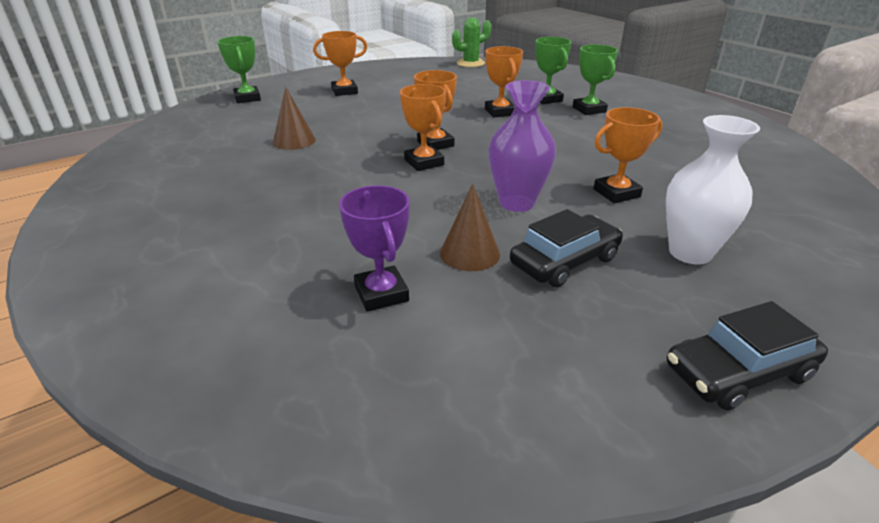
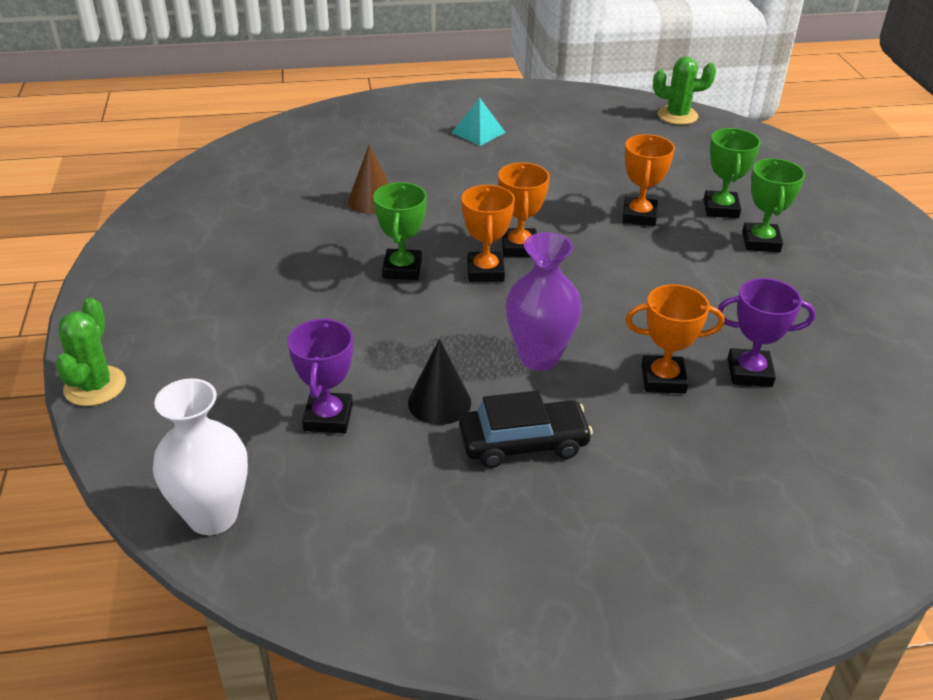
camera: 25 degrees right, 5 degrees up
green trophy [217,36,261,103] -> green trophy moved to [373,182,427,280]
orange trophy [313,31,367,96] -> turquoise pyramid [452,98,506,146]
brown cone [440,184,500,271] -> black cone [408,339,471,425]
white vase [666,115,760,265] -> white vase moved to [153,378,248,535]
black car [667,301,828,410] -> none
none -> green cactus [56,298,126,406]
none -> purple trophy [717,278,816,387]

